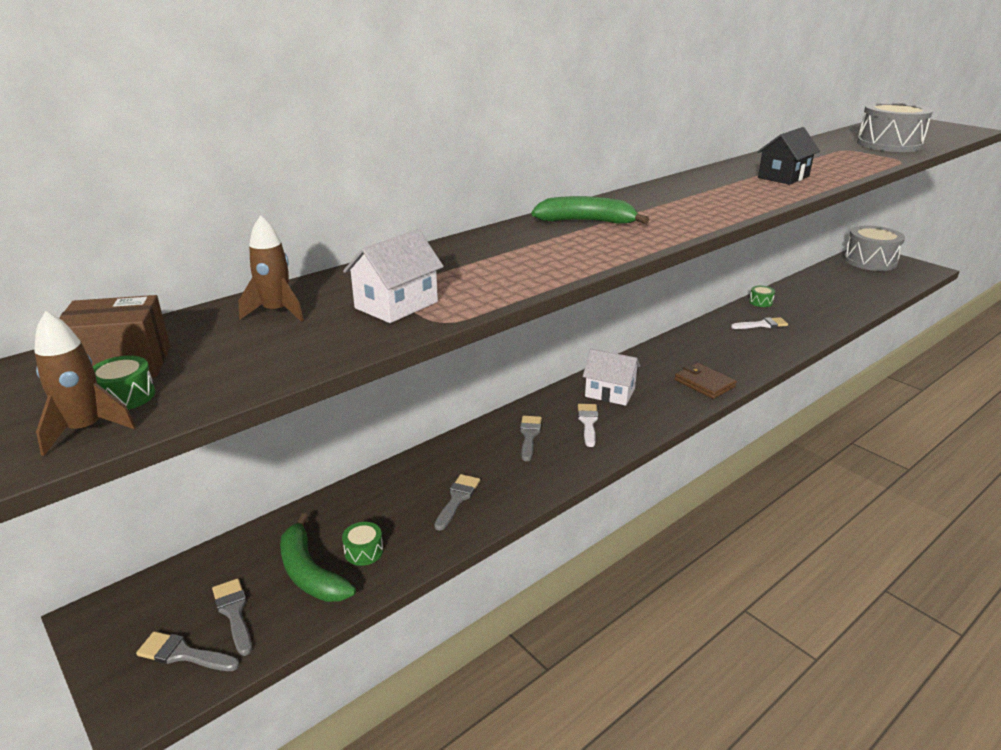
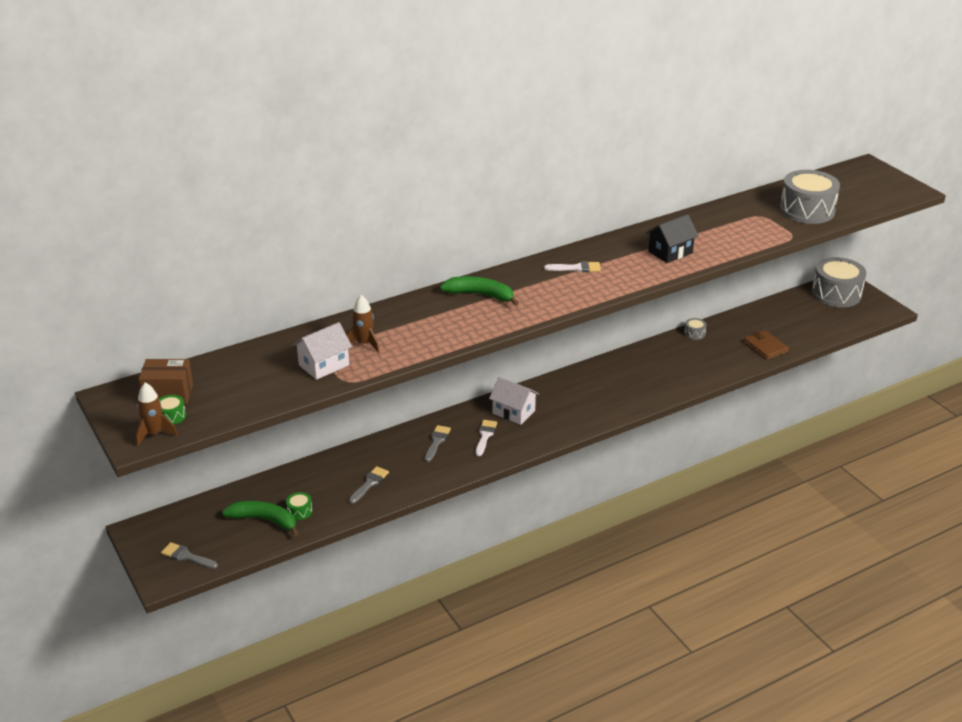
camera: 10 degrees right, 5 degrees up
grey brush [212,578,252,656] -> none
brown rocket [238,215,304,322] -> brown rocket moved to [347,295,380,353]
green banana [280,513,356,602] -> green banana turned 135 degrees clockwise [222,501,299,536]
brown wallet [674,363,737,399] -> brown wallet moved to [744,330,789,360]
white brush [731,317,788,329] -> white brush moved to [544,261,601,272]
green drum [749,286,775,307] -> grey drum [684,318,706,340]

